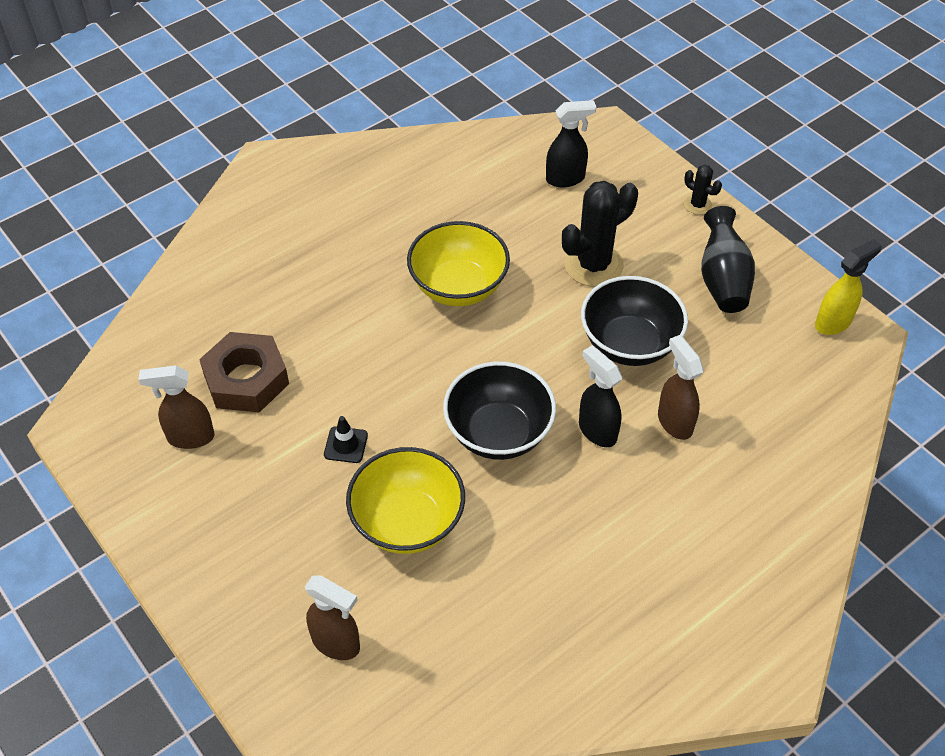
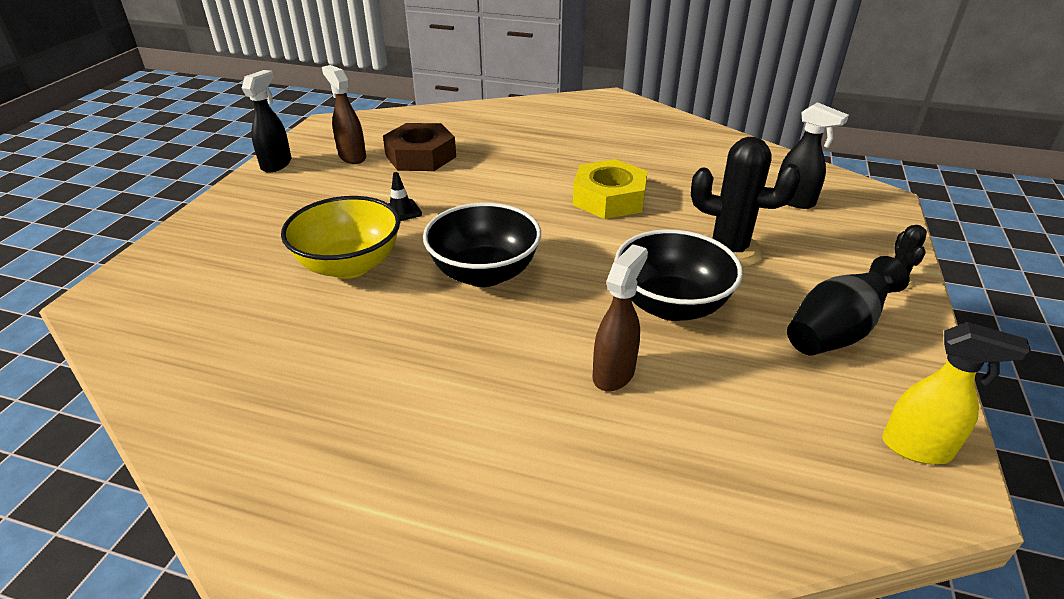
camera: 55 degrees right, 15 degrees down
brown spray bottle [305,575,360,660] -> none
yellow bowl [407,221,510,306] -> yellow nut [572,159,648,219]
black spray bottle [579,345,622,447] -> black spray bottle moved to [242,70,291,173]

